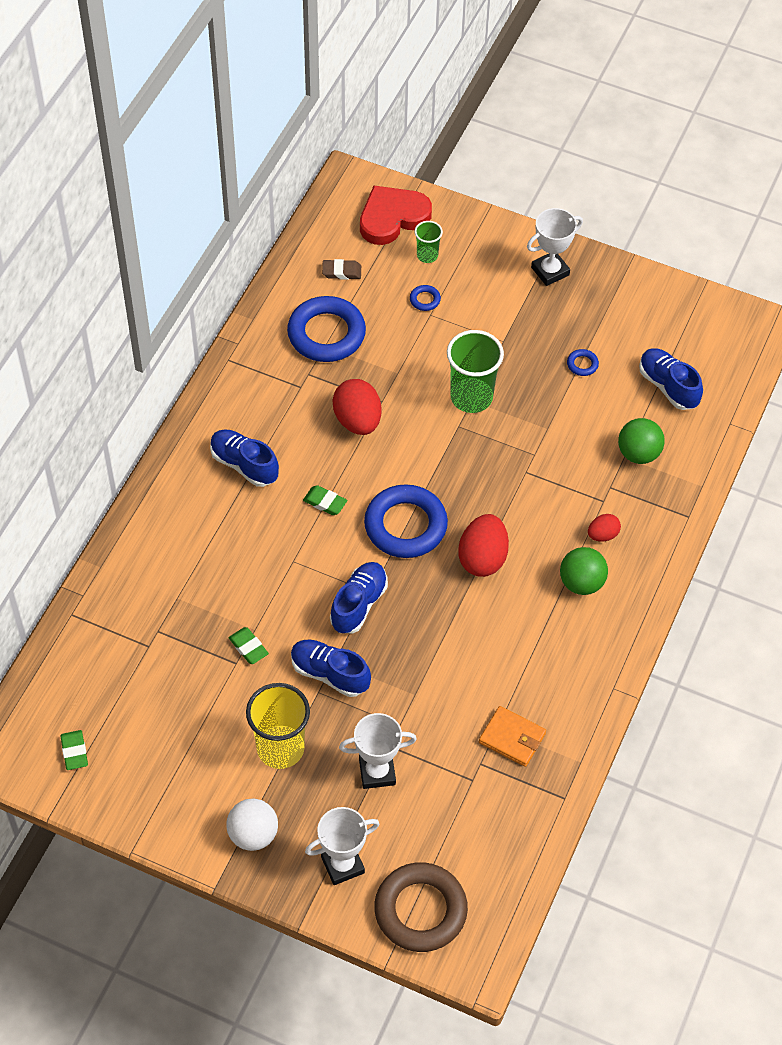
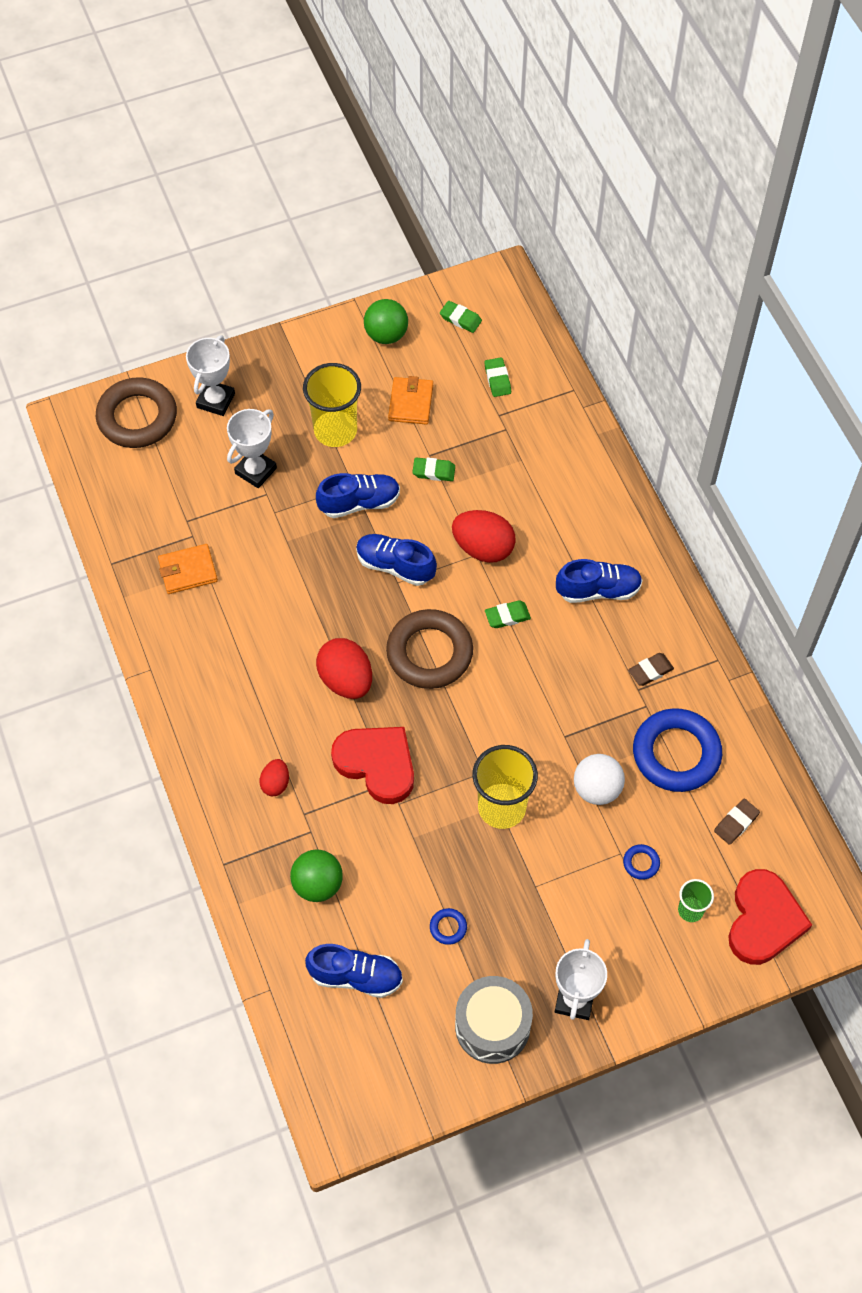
camera: 135 degrees right, 5 degrees up
white ball [226,799,278,851] -> white ball moved to [574,754,625,805]
blue shoe [330,562,388,633] -> blue shoe turned 135 degrees clockwise [356,534,437,586]
red egg [333,379,382,435] -> red egg moved to [452,510,515,563]
blue ring [364,484,448,558] -> brown ring [386,609,473,689]
green cup [447,330,504,413] -> yellow cup [472,745,538,829]
green ball [560,547,608,595] -> green ball moved to [364,299,408,344]
none -> red heart [331,727,414,804]
none -> orange wallet [388,376,433,425]
none -> grey drum [455,976,533,1064]
none -> green eraser [484,357,511,397]
none -> brown eraser [628,653,674,686]

